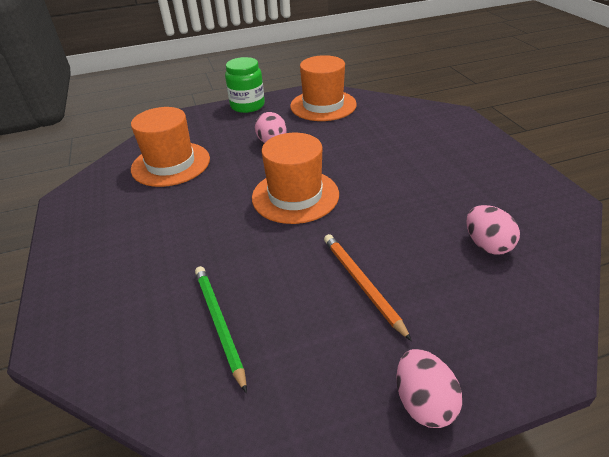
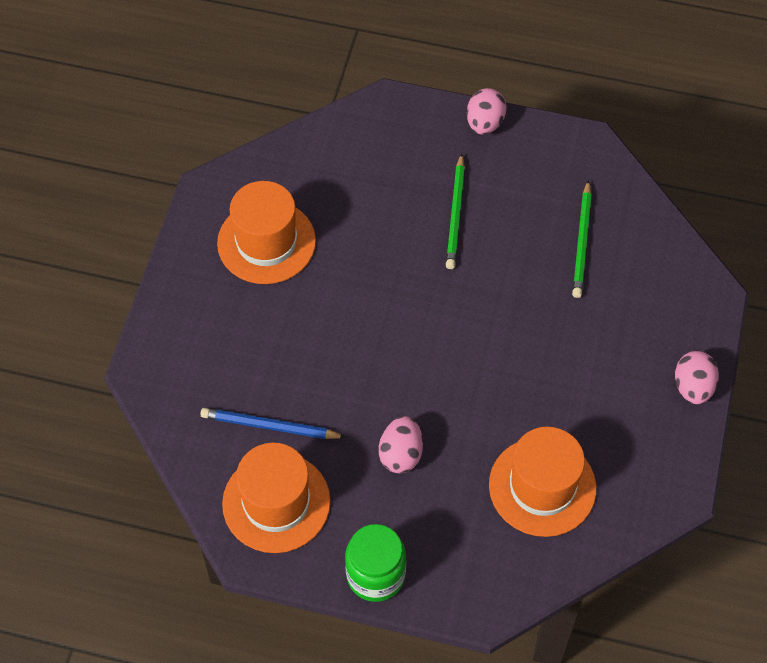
camera: 150 degrees left, 20 degrees up
orange hat [252,133,339,224] -> orange hat moved to [217,181,316,284]
orange pencil [324,234,412,341] -> green pencil [446,153,465,269]
pink egg [466,205,520,255] -> pink egg moved to [675,351,719,404]
none -> blue pencil [200,408,346,439]

